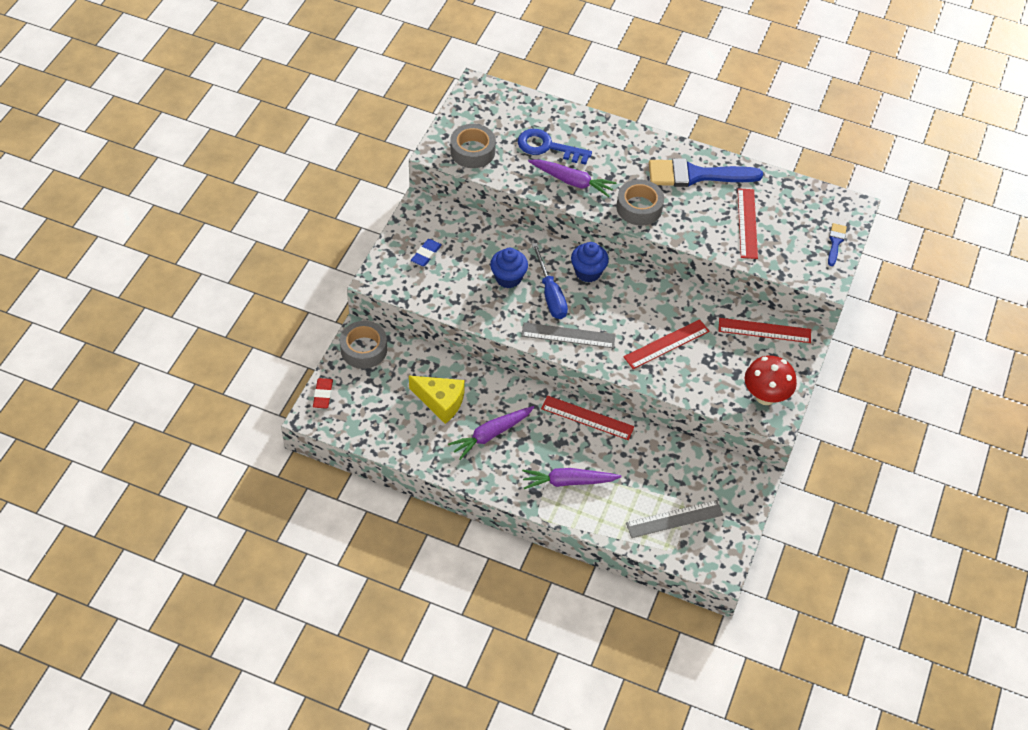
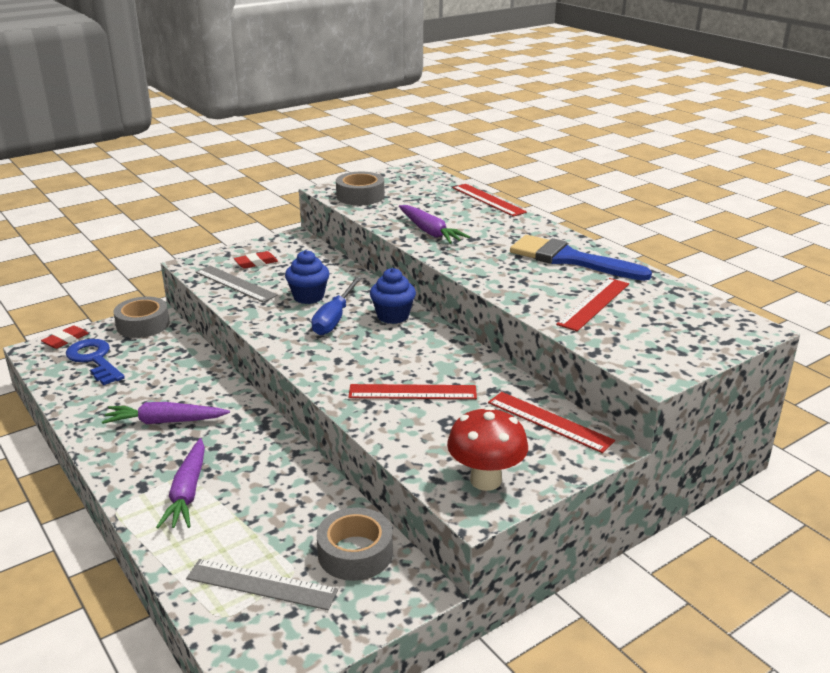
camera: 35 degrees right, 25 degrees down
yellow cheese [409,376,465,424] -> none
blue eraser [411,239,442,267] -> red eraser [234,251,278,269]
blue key [518,129,592,165] -> blue key moved to [66,339,125,385]
grey ruler [521,322,615,348] -> grey ruler moved to [196,266,278,302]
purple carrot [522,468,622,489] -> purple carrot turned 120 degrees counterclockwise [156,438,205,528]
red ruler [541,395,634,440] -> red ruler moved to [453,184,527,217]
grey tape [616,179,664,226] -> grey tape moved to [317,507,393,581]
blue brush [828,223,847,266] -> none

